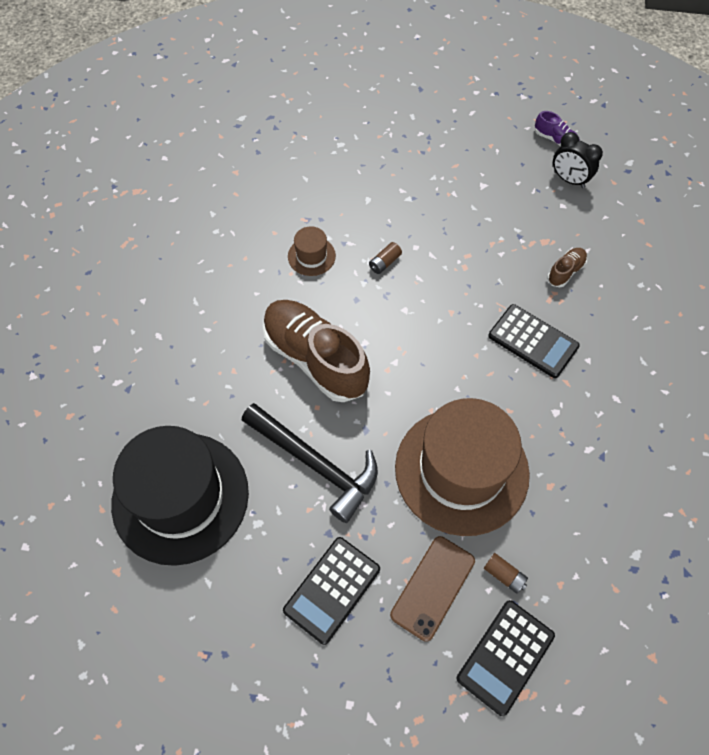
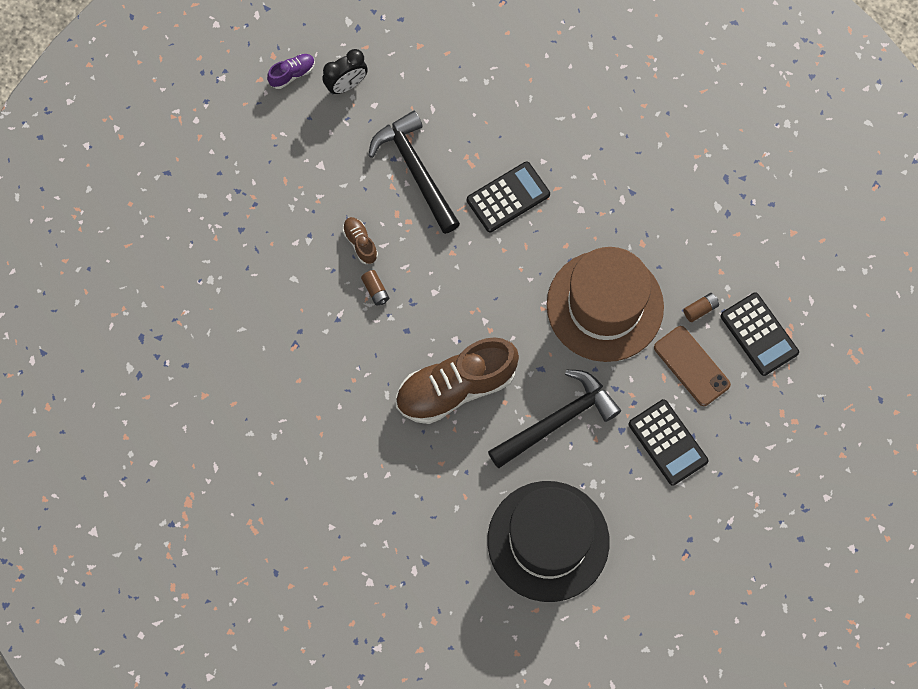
camera: 70 degrees left, 10 degrees up
brown hat [288,226,336,276] -> none
brown shoe [547,248,587,287] -> brown shoe moved to [342,217,378,264]
none -> black hammer [368,111,460,234]

